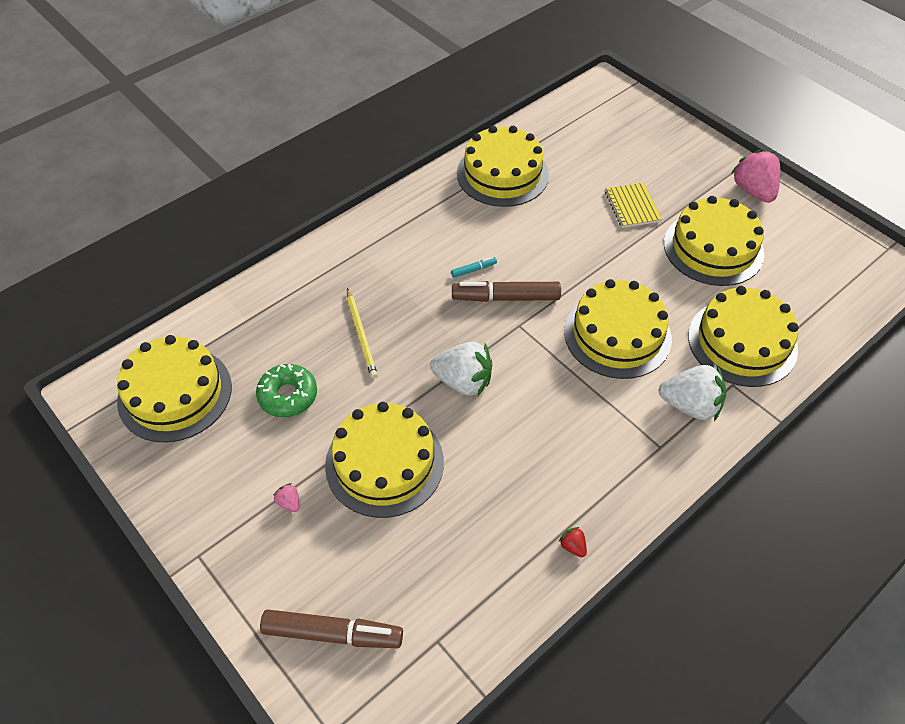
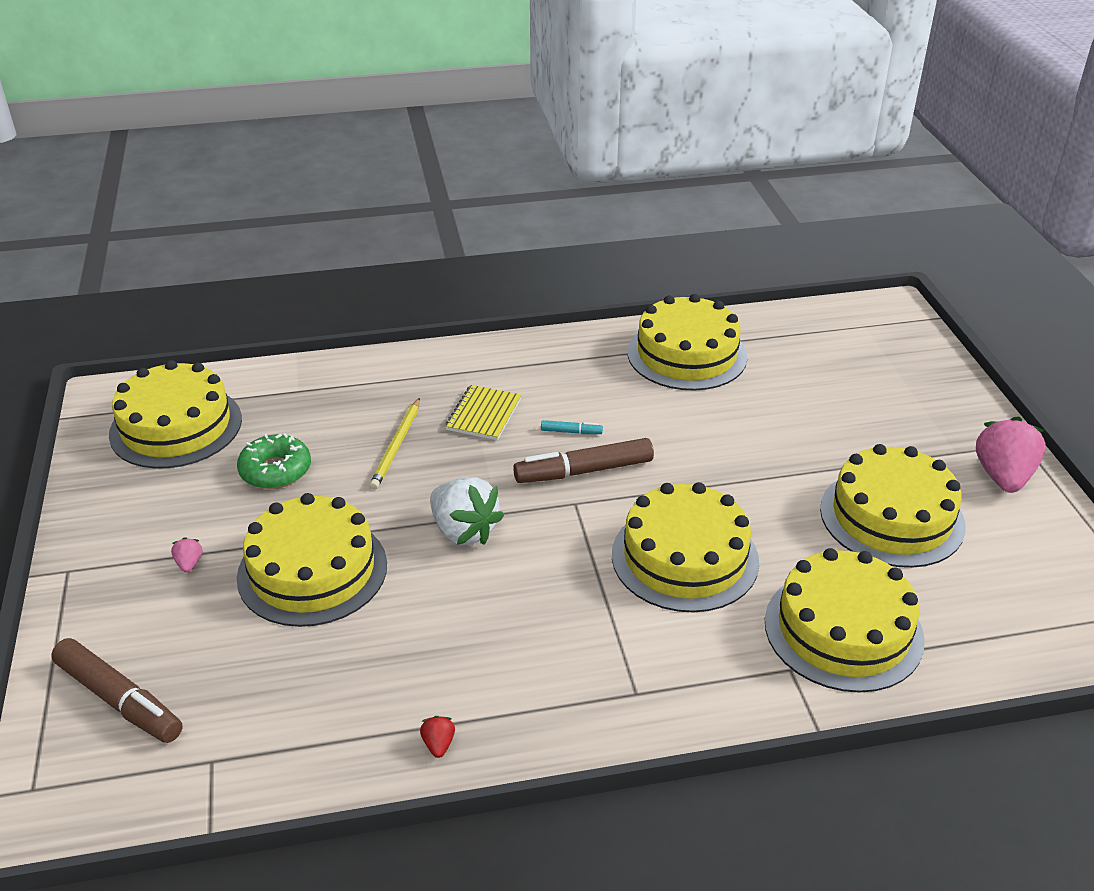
camera: 30 degrees right, 15 degrees down
brown marker [452,281,561,302] -> brown marker turned 45 degrees counterclockwise [513,438,654,483]
yellow notebook [605,183,662,228] -> yellow notebook moved to [445,385,521,440]
white strawberry [659,365,726,421] -> none

